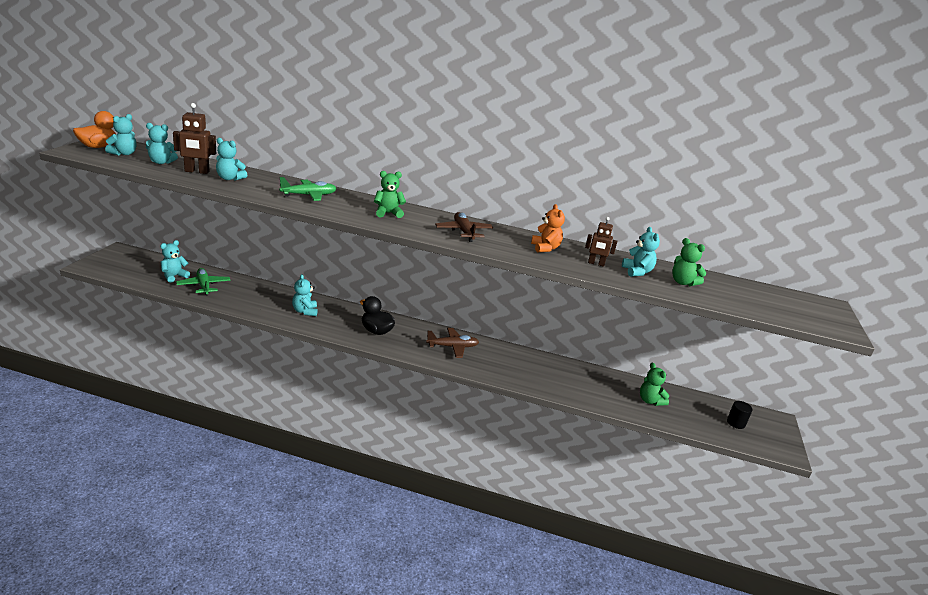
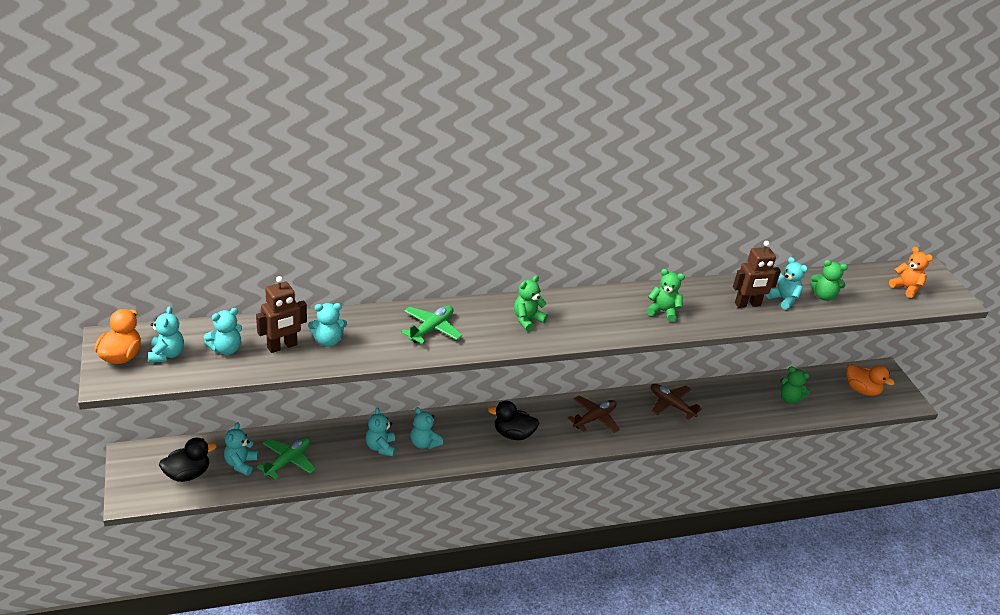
camera: 30 degrees left, 10 degrees up
green plane [176,268,231,296] -> green plane turned 90 degrees clockwise [257,437,316,480]
brown plane [435,212,493,242] -> brown plane moved to [651,384,702,420]
orange teddy bear [531,204,565,252] -> orange teddy bear moved to [889,247,933,298]
brown robot [585,217,617,267] -> brown robot [733,241,781,308], size x1.51
black cylinder [727,401,753,429] -> orange duck [846,364,895,396]
none -> black duck [159,438,217,482]
none -> turquoise teddy bear [366,407,395,456]
none -> green teddy bear [647,269,685,322]

